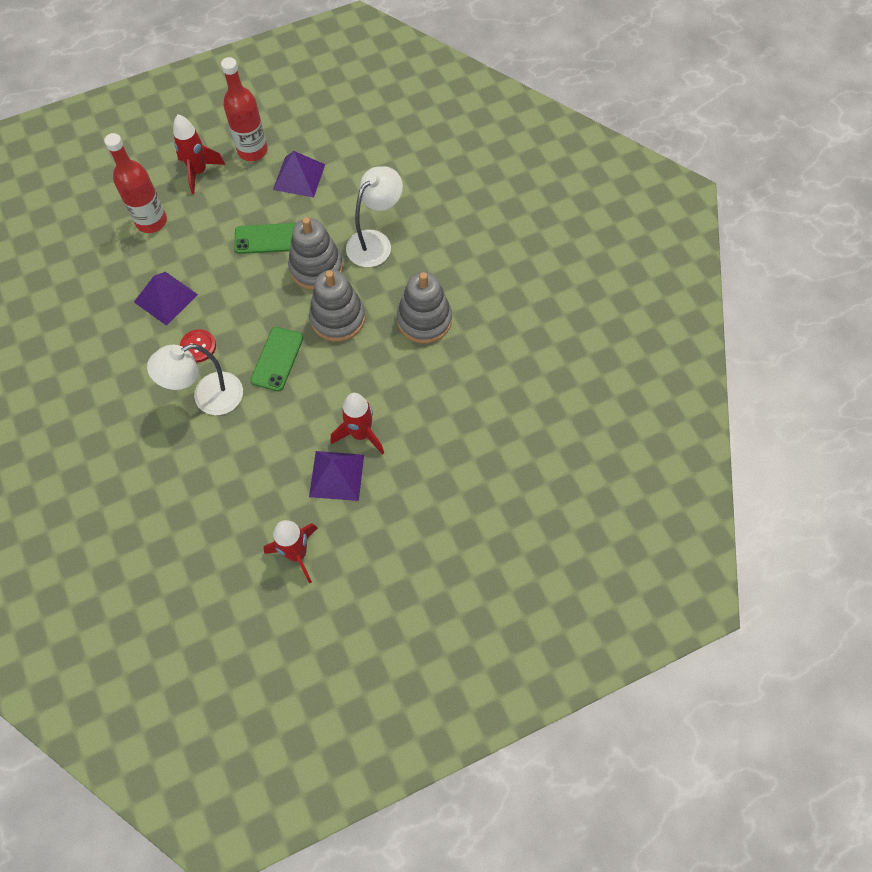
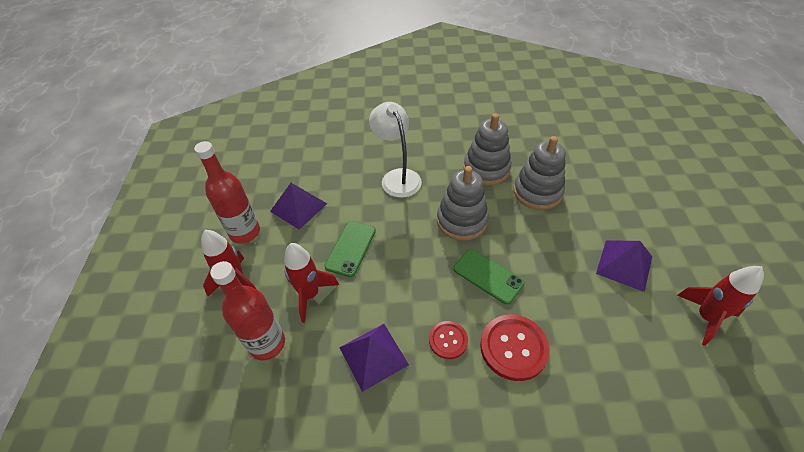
camera: 65 degrees left, 15 degrees down
white lamp [147,344,243,415] -> red button [480,315,550,381]
grey stacking toy [288,217,343,290] -> grey stacking toy moved to [513,136,566,210]
red rocket [330,393,384,455] -> red rocket moved to [284,243,339,323]

